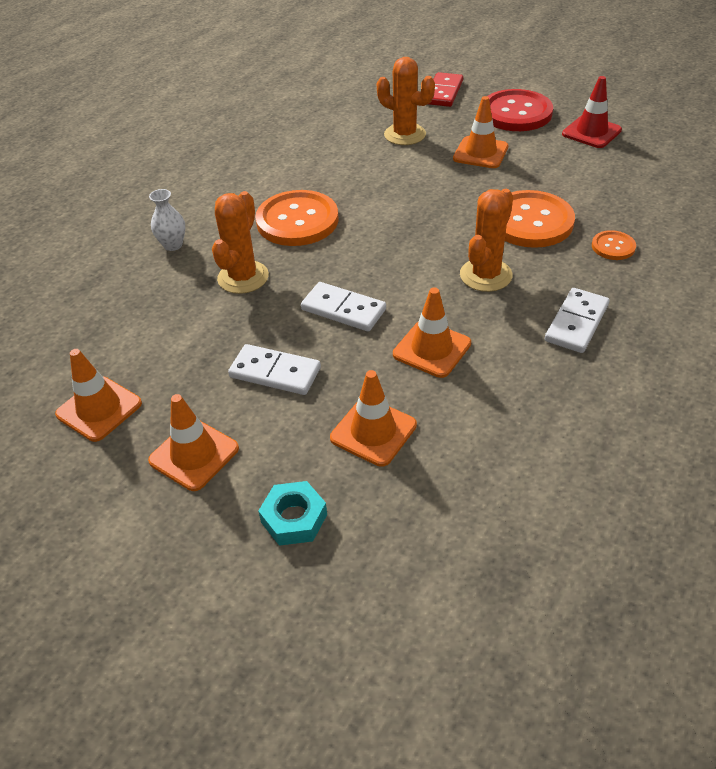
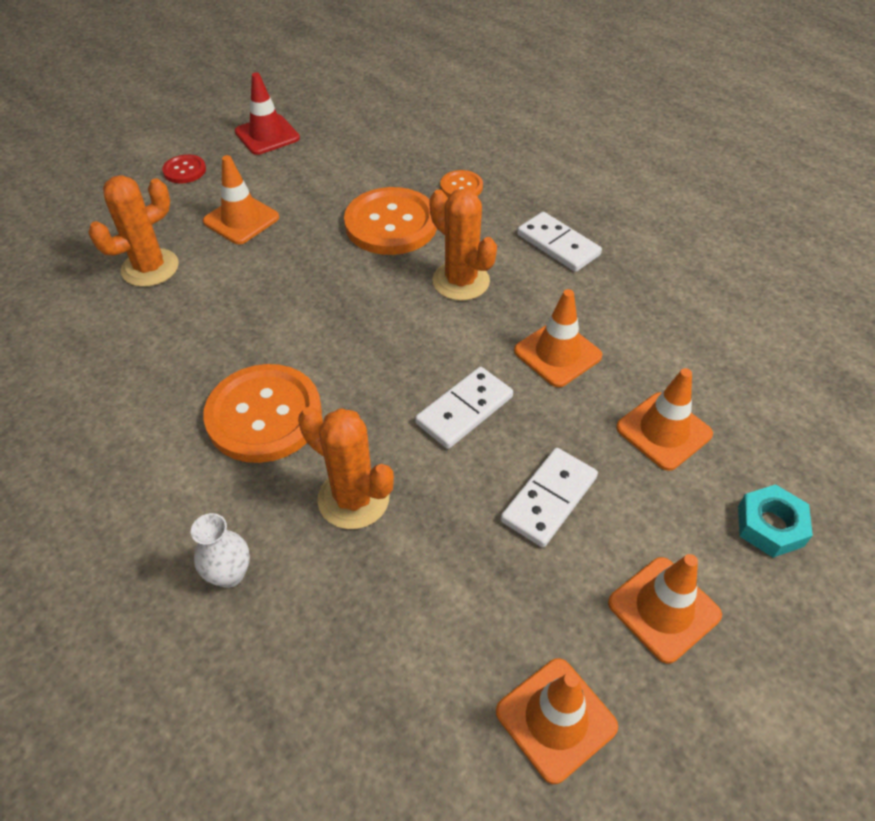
camera: 75 degrees left, 5 degrees up
red domino [429,72,463,107] -> none
red button [487,89,553,131] -> red button [162,154,206,183], size x0.48

